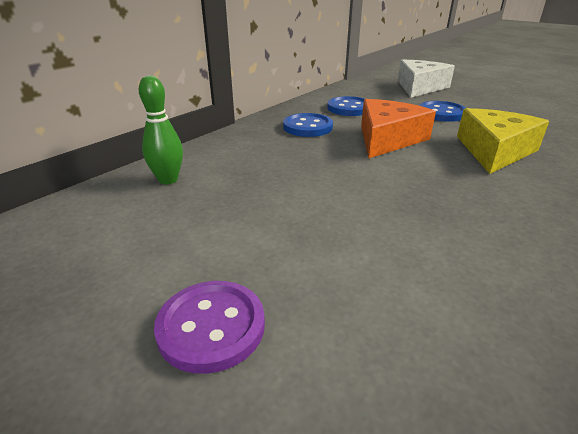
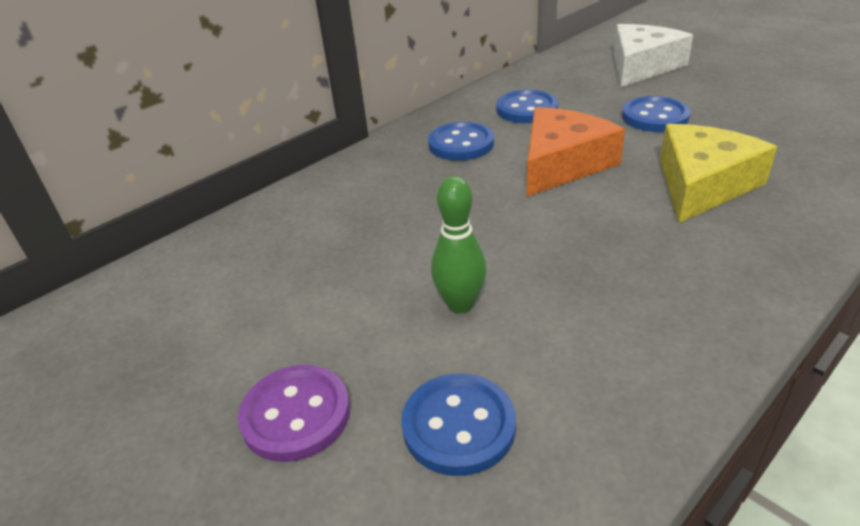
camera: 10 degrees right, 5 degrees up
green bowling pin [139,75,183,184] -> green bowling pin moved to [431,176,487,313]
none -> blue button [401,373,516,476]

